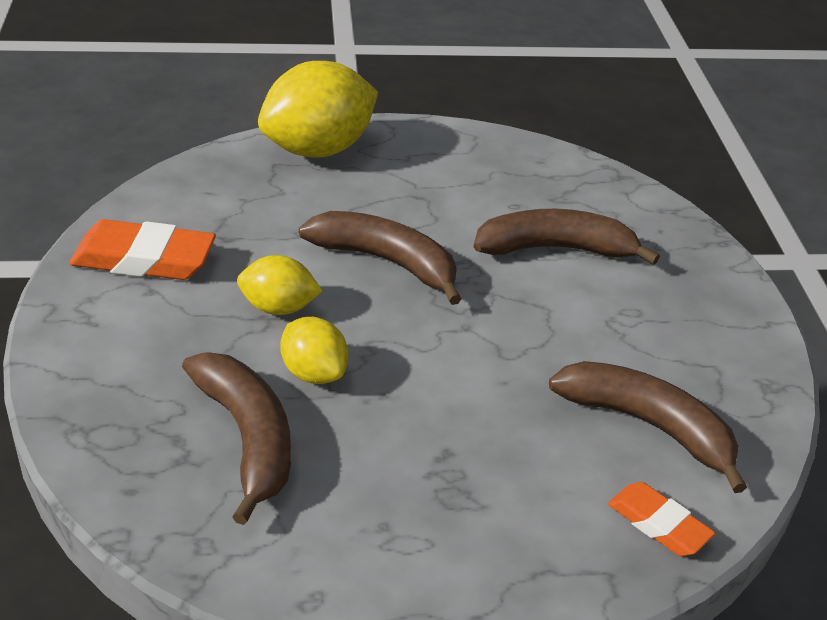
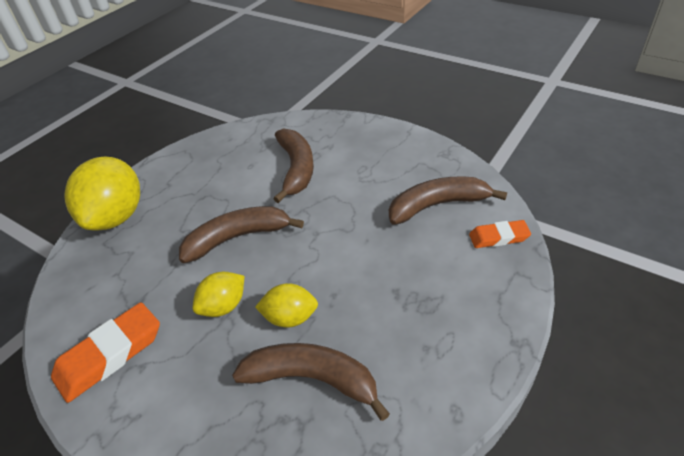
camera: 45 degrees left, 5 degrees up
brown banana [474,209,660,265] -> brown banana turned 135 degrees clockwise [273,128,314,203]

